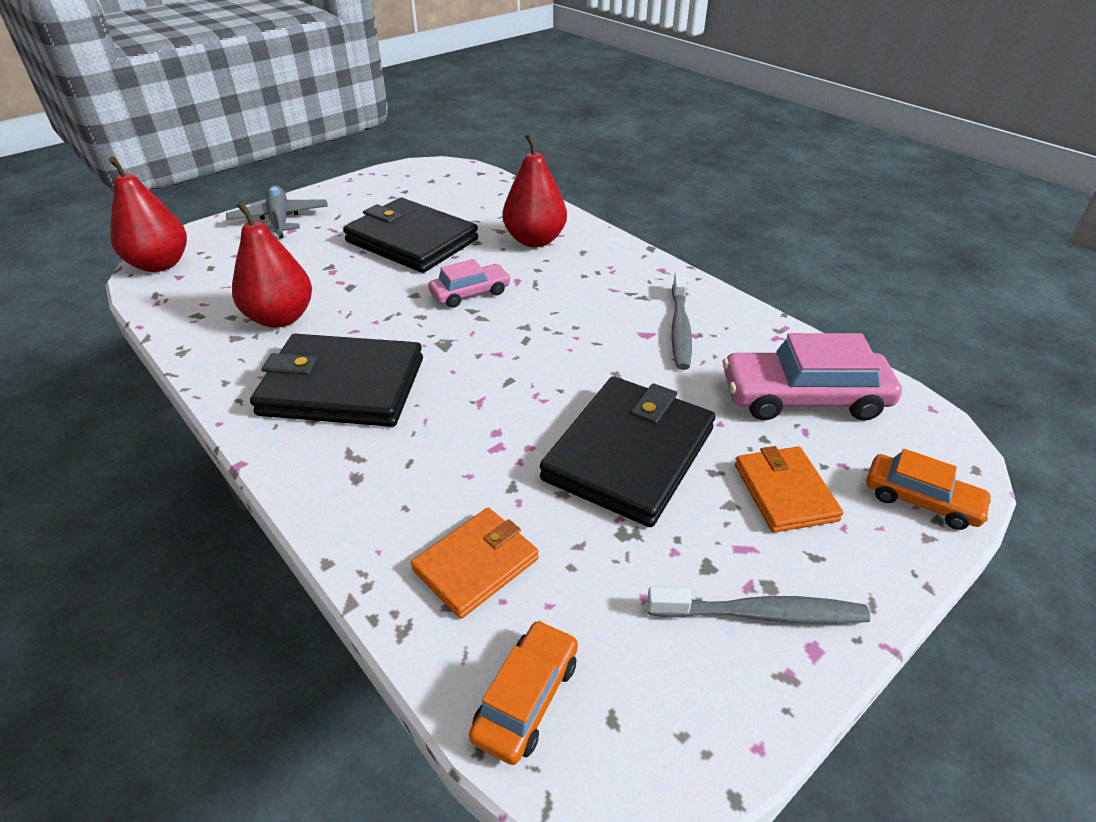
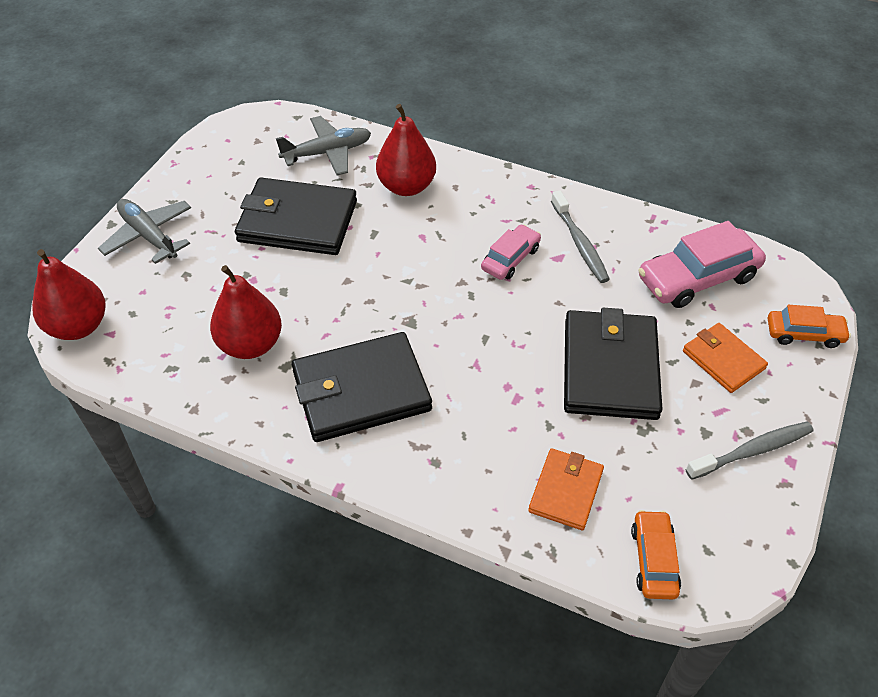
camera: 25 degrees left, 10 degrees up
pink car [428,259,511,308] -> pink car moved to [481,224,541,280]
none -> grey plane [276,116,371,176]

